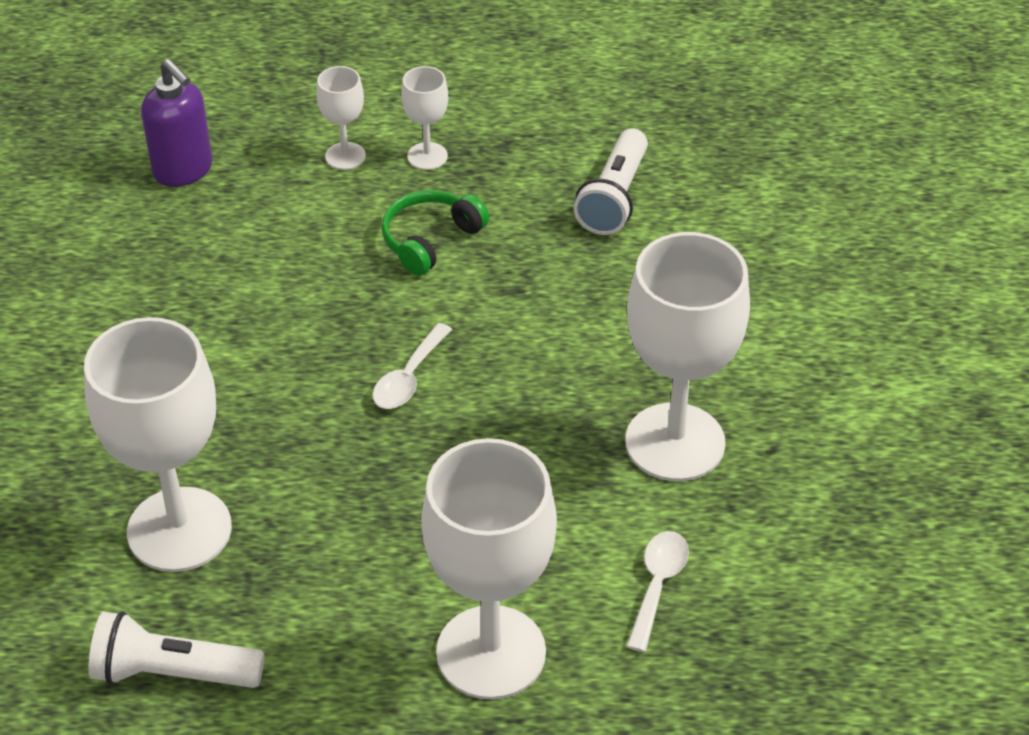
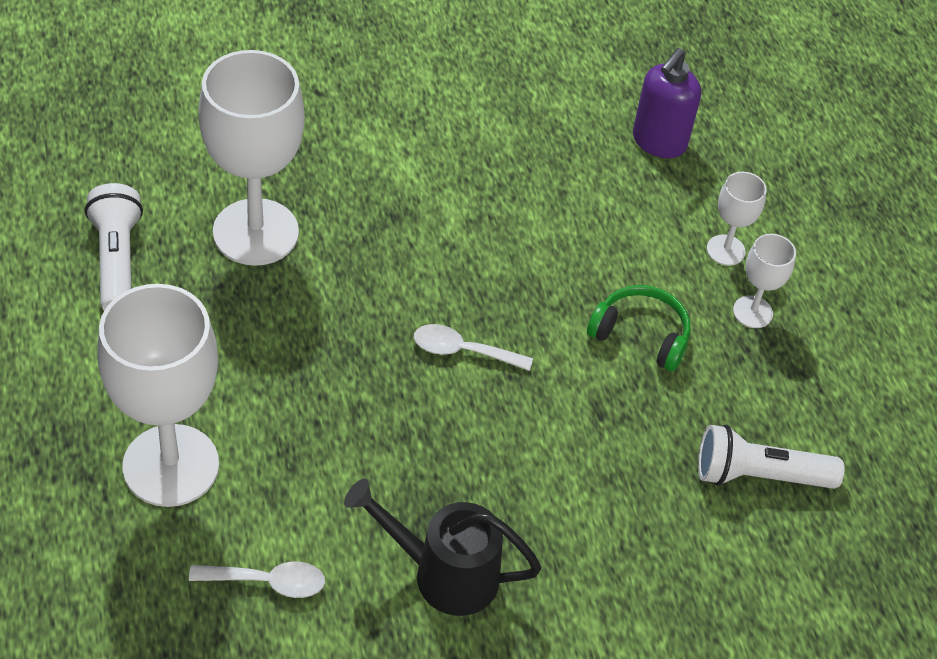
camera: 70 degrees right, 5 degrees up
white goblet [625,232,750,481] -> black watering can [344,478,542,616]

